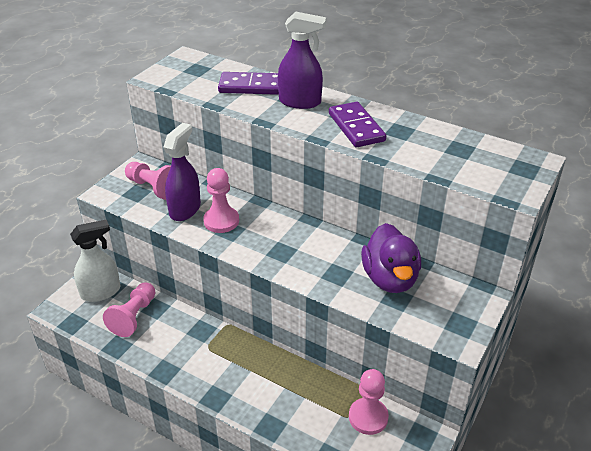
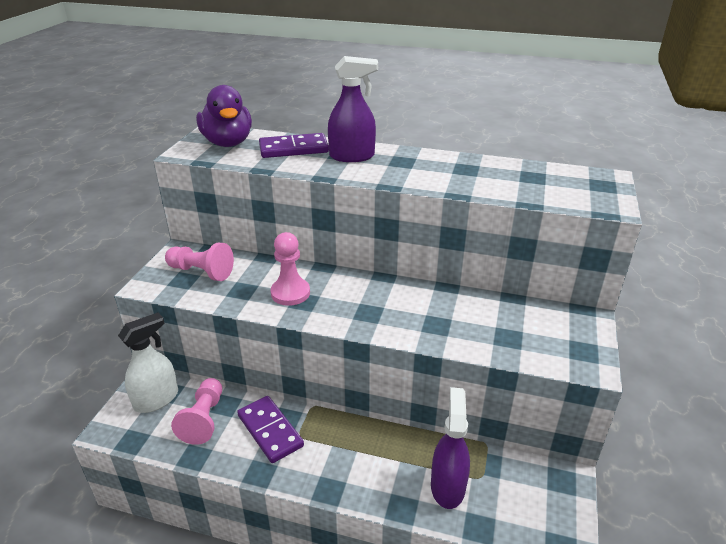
camera: 15 degrees left, 5 degrees down
purple spray bottle [164,123,201,221] -> purple spray bottle moved to [431,387,470,509]
purple domino [329,102,386,147] -> purple domino moved to [237,396,304,463]
pink pawn [349,369,389,435] -> none
purple duck [361,223,421,293] -> purple duck moved to [196,85,252,147]

